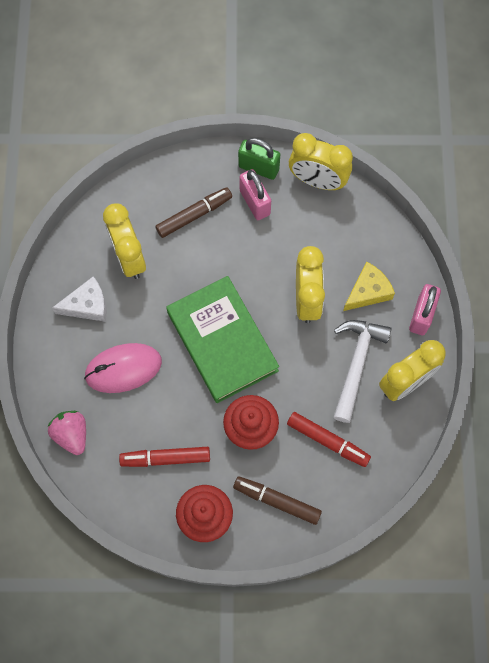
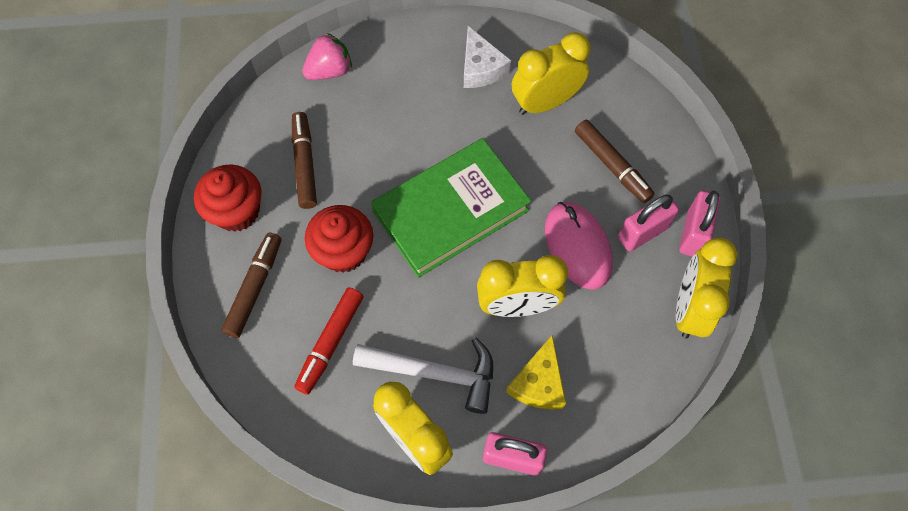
camera: 85 degrees right, 5 degrees down
pink mouse [84,343,162,393] -> pink mouse moved to [545,202,613,290]
red marker [119,447,210,467] -> brown marker [292,112,317,209]
green padlock [238,138,280,180] -> pink padlock [679,191,720,257]
yellow cheese [343,262,395,311] -> yellow cheese turned 60 degrees clockwise [506,335,566,410]

